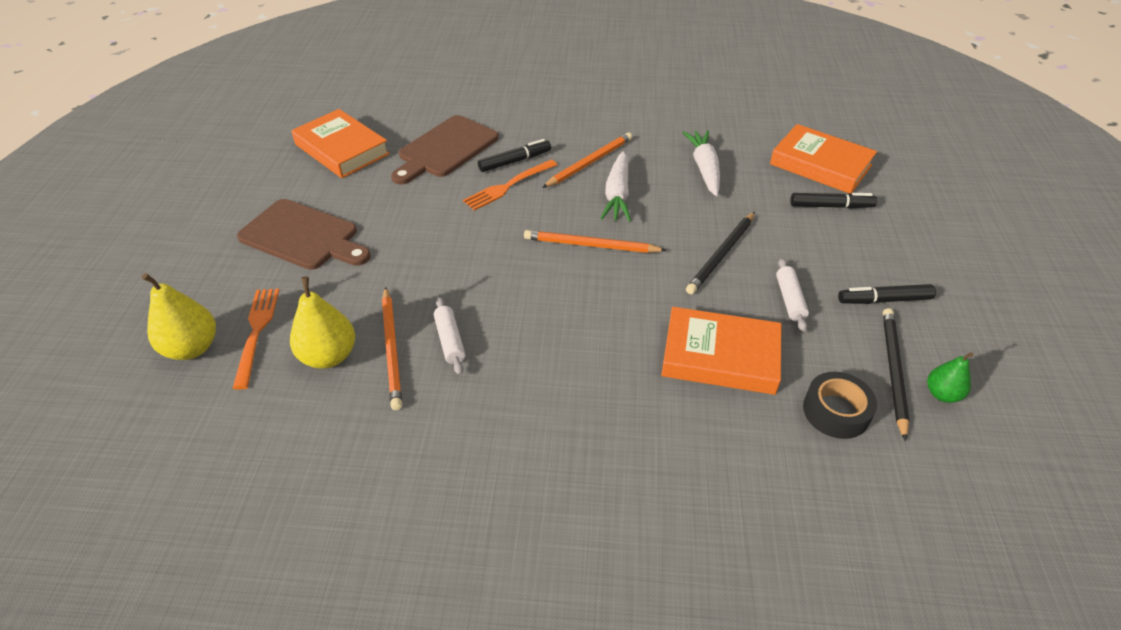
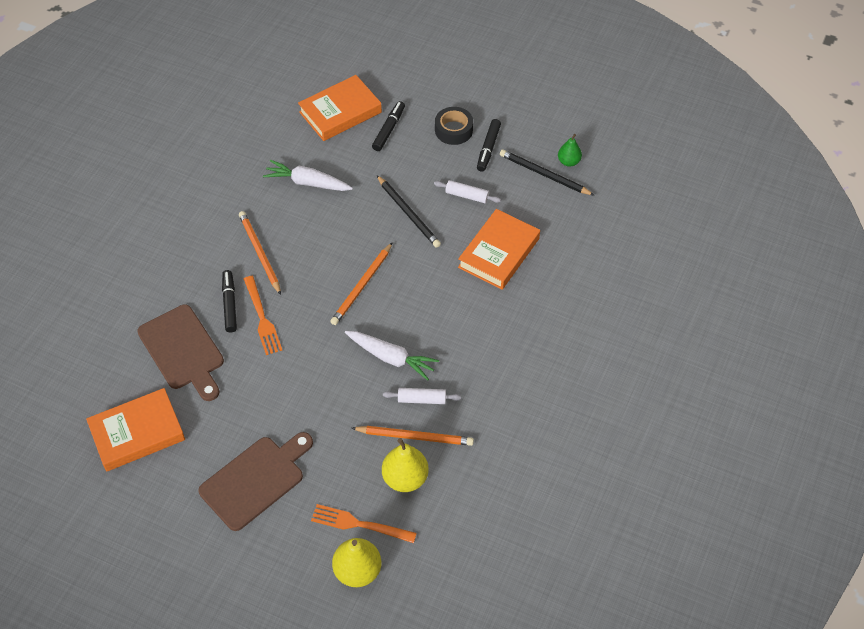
camera: 70 degrees left, 10 degrees up
white carrot [600,151,631,222] -> white carrot moved to [345,331,439,380]
black tape [803,372,877,439] -> black tape moved to [435,107,473,145]

